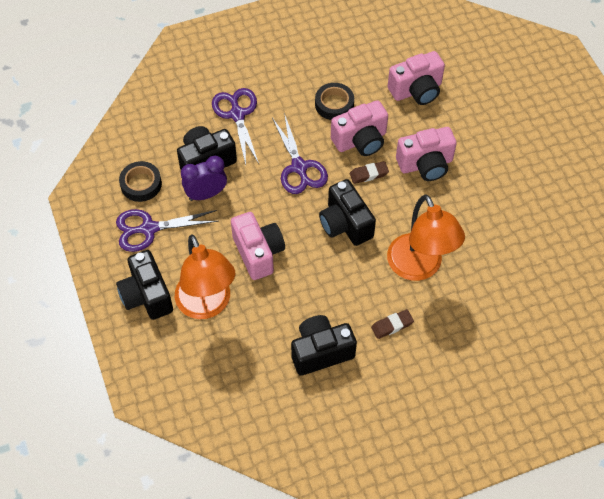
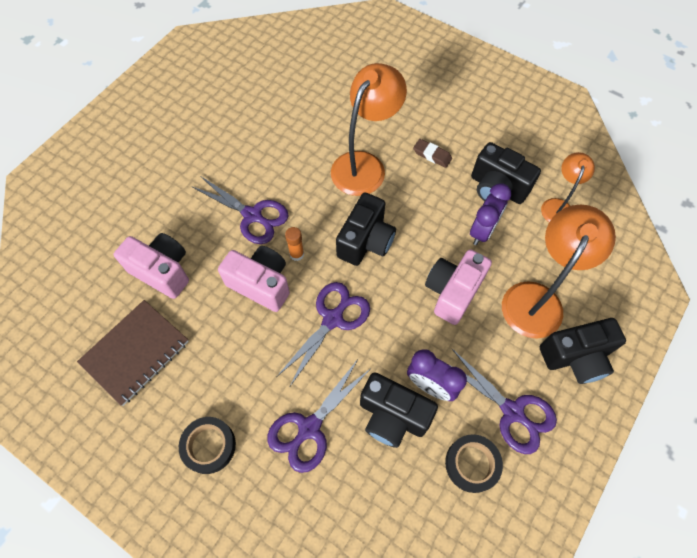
camera: 125 degrees left, 5 degrees up
black camera [116,250,173,320] -> black camera turned 45 degrees clockwise [540,318,626,384]
black tape [315,83,354,120] -> black tape moved to [179,417,236,474]
brown eraser [350,161,389,184] -> orange glue stick [285,227,304,261]
pink camera [396,127,457,181] -> purple scissors [191,176,289,244]
none -> brown notebook [77,300,189,406]
none -> purple clock [470,183,511,245]
none -> orange lamp [541,152,595,222]

